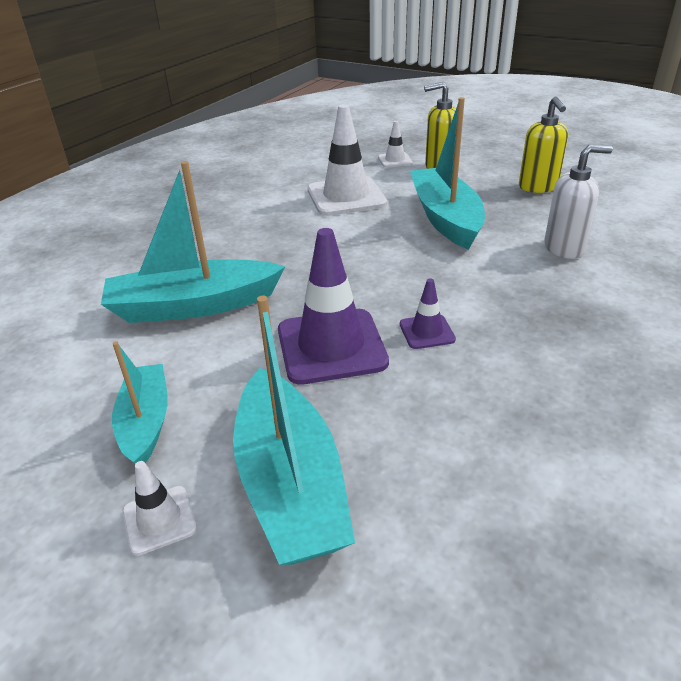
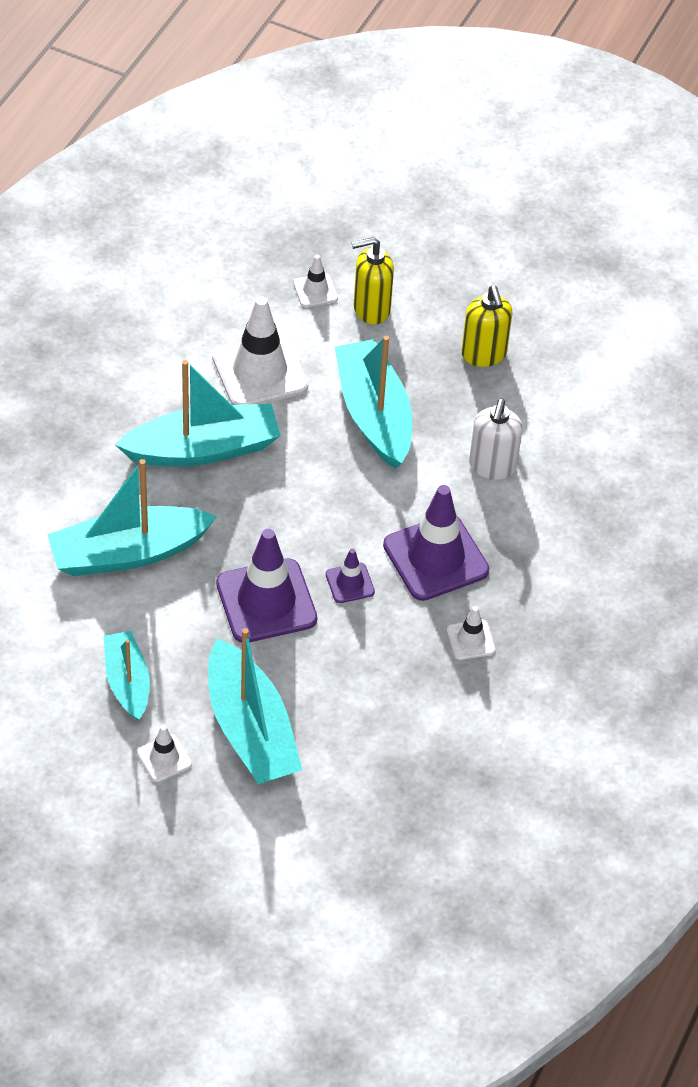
camera: 10 degrees left, 15 degrees up
white soap dispenser [544,145,613,259] -> white soap dispenser turned 120 degrees clockwise [469,399,523,480]
none -> turquoise boat [115,360,280,467]
none -> purple traffic cone [383,485,489,601]
none -> white traffic cone [447,606,496,660]

